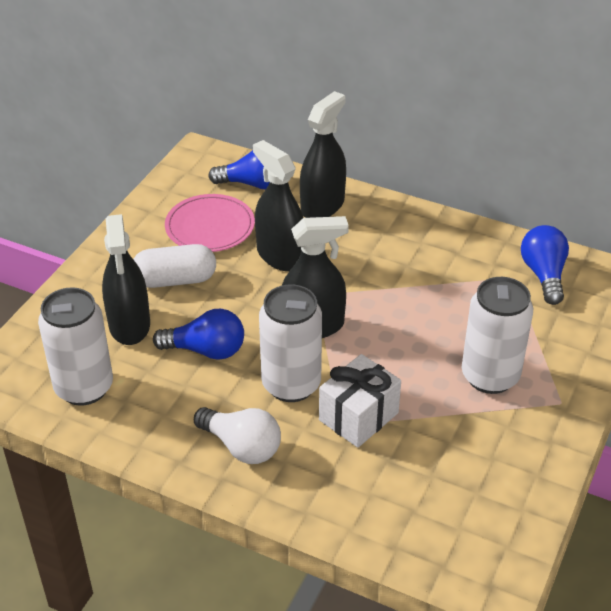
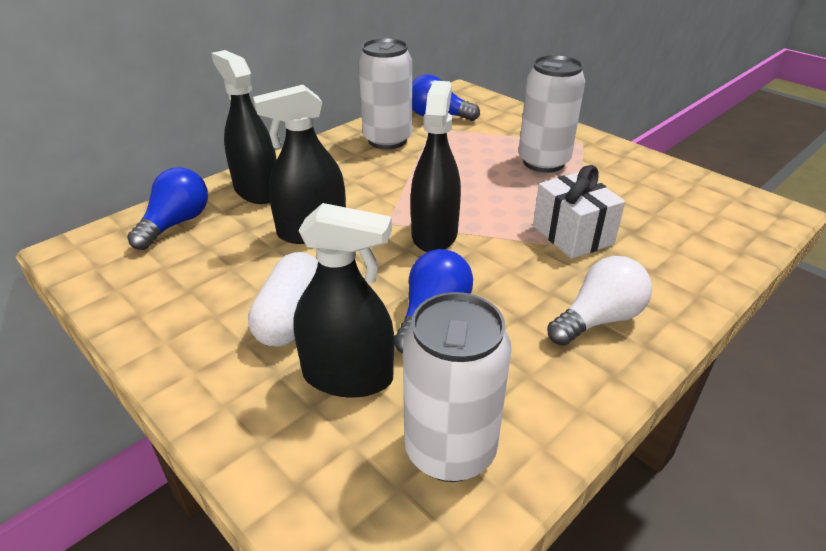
camera: 70 degrees left, 5 degrees down
pink plate [165,194,255,252] -> none
white can [259,285,322,402] -> white can moved to [359,38,412,149]

